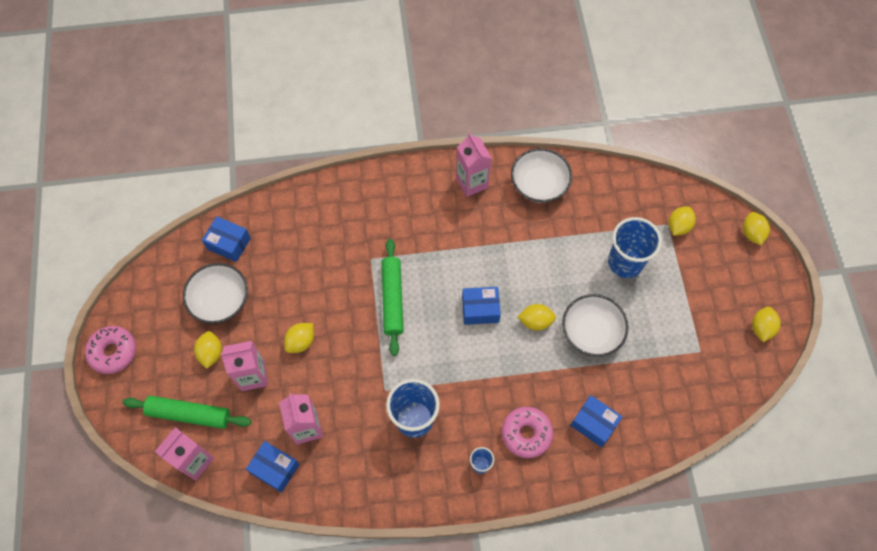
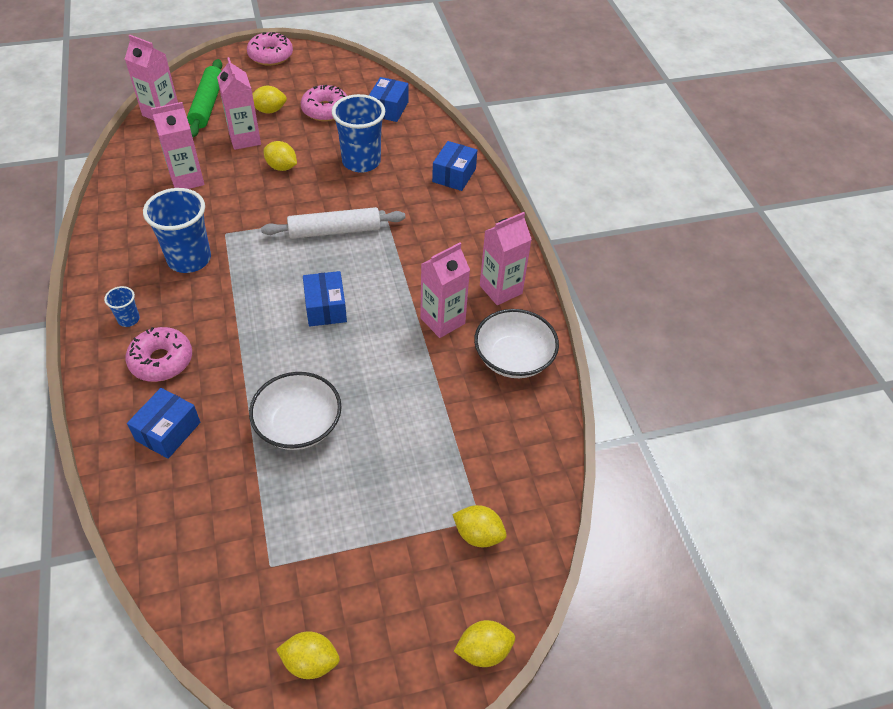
camera: 80 degrees right, 15 degrees down
white bowl [183,263,248,324] -> pink donut [301,85,347,121]
blue box [246,441,300,493] -> blue box moved to [432,141,477,191]
green rolling pin [381,239,404,356] -> white rolling pin [261,207,405,239]
yellow lemon [517,304,556,331] -> none
blue cup [608,217,662,278] -> blue cup moved to [332,94,385,173]
none -> pink carton [420,242,470,338]

